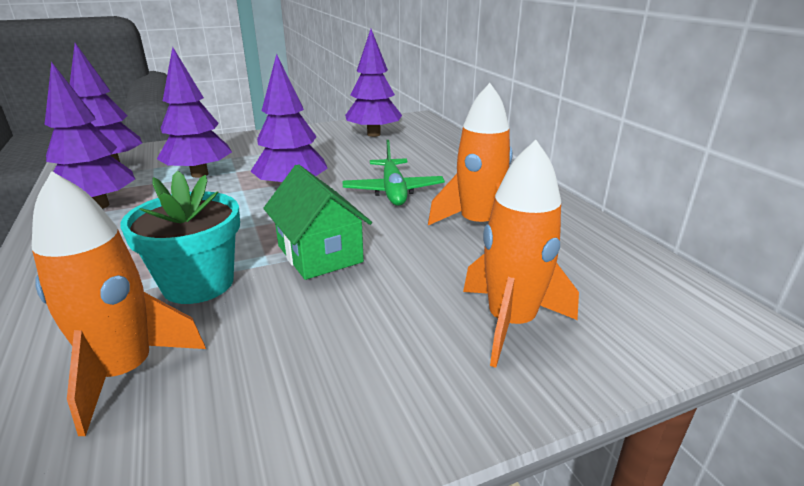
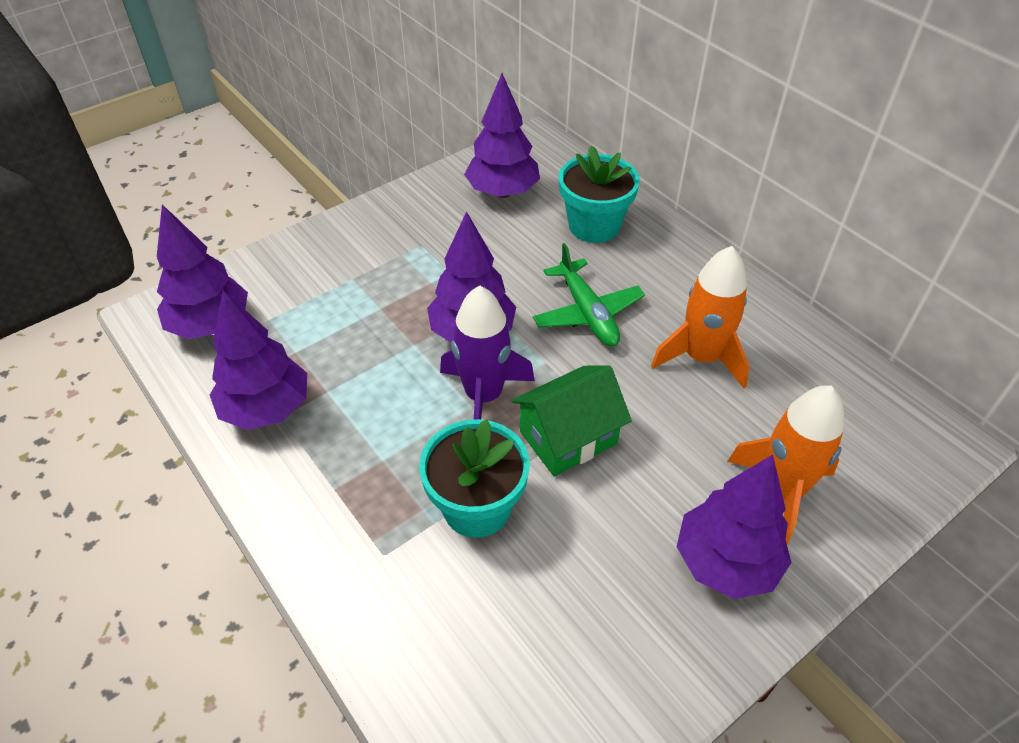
camera: 15 degrees left, 20 degrees up
orange rocket [32,171,206,436] -> none
purple tree [157,47,232,178] -> purple tree moved to [677,455,792,599]
green house [263,164,372,280] -> green house turned 75 degrees counterclockwise [511,365,632,476]
none -> purple rocket [440,285,535,419]
none -> turquoise flower pot [559,145,640,243]

